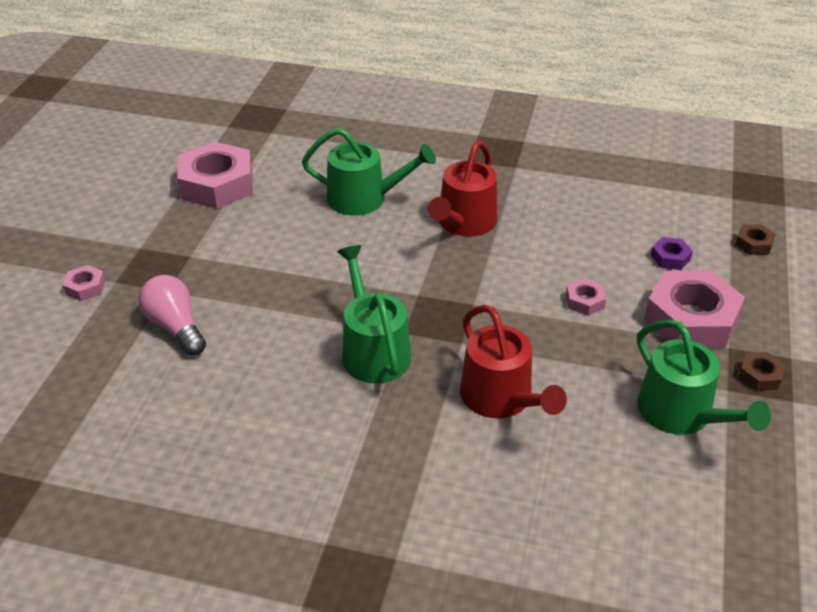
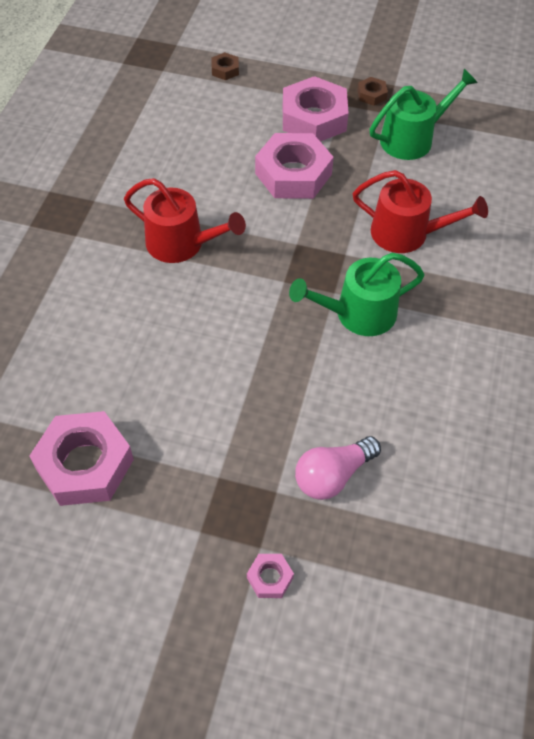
camera: 90 degrees left, 15 degrees up
green watering can [302,128,436,216] -> none
red watering can [460,305,567,418] -> red watering can turned 45 degrees clockwise [353,170,488,253]
pink nut [566,278,606,315] -> pink nut [255,133,334,199], size x2.25
purple nut [650,237,693,270] -> none

